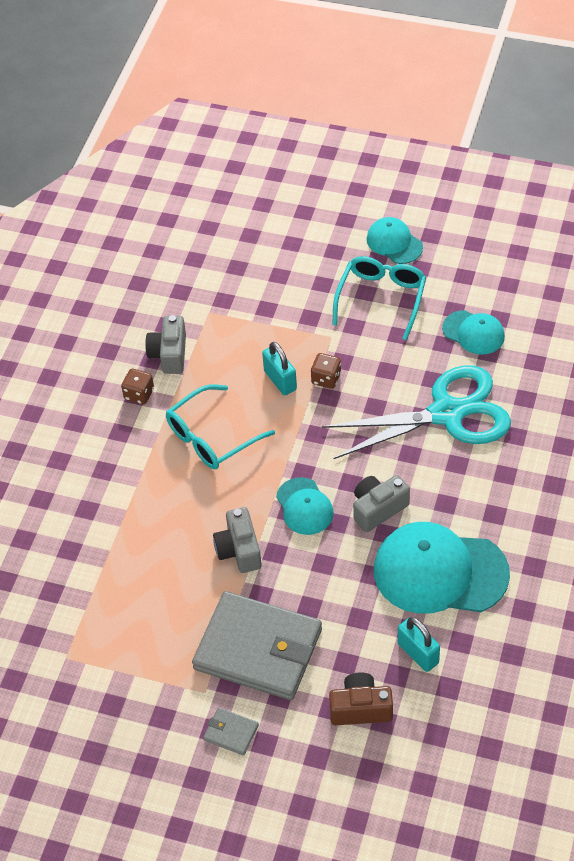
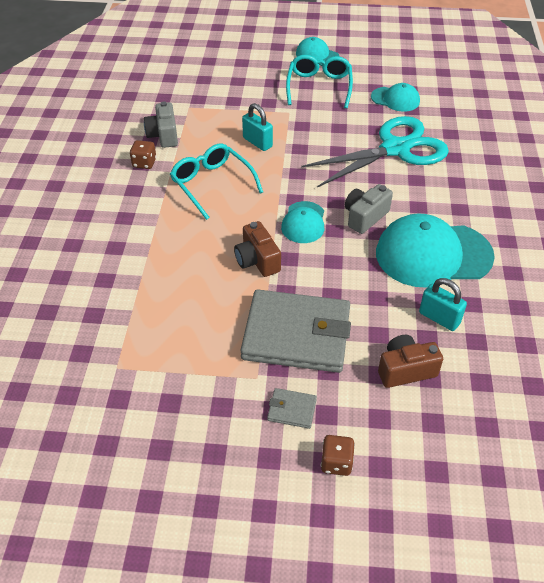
camera: 15 degrees left, 5 degrees down
turquoise glasses [166,384,275,469] -> turquoise glasses turned 105 degrees clockwise [170,144,263,220]
grey camera [213,507,262,573] -> brown camera [234,221,281,277]
turquoise cap [276,477,334,535] -> turquoise cap turned 45 degrees clockwise [281,201,324,243]
brown dice [311,353,341,389] -> brown dice moved to [321,435,355,476]

